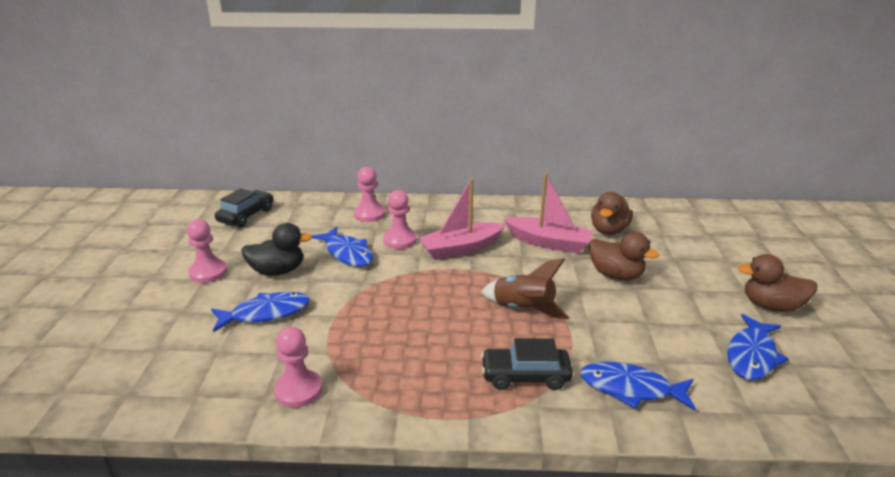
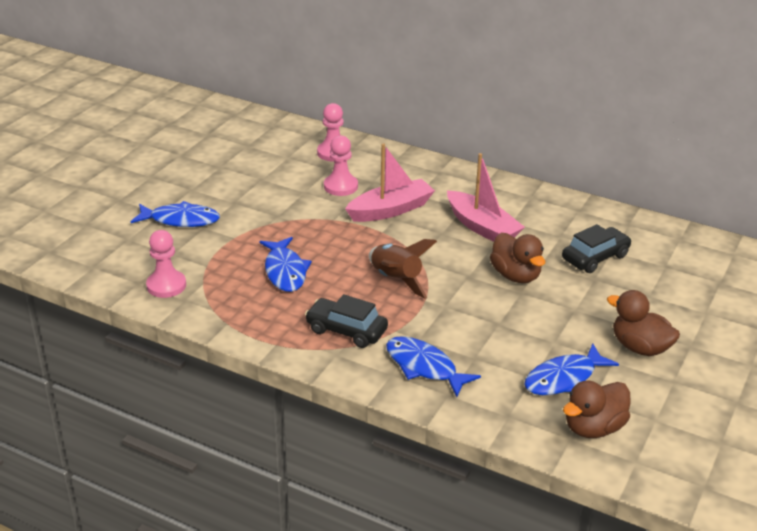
camera: 25 degrees right, 5 degrees up
pink pawn [187,219,227,283] -> none
black car [215,188,273,227] -> black car moved to [562,224,632,273]
black duck [241,223,312,276] -> none
blue fish [312,227,373,267] -> blue fish moved to [259,237,312,292]
pink boat [419,179,505,260] -> pink boat turned 150 degrees clockwise [345,143,435,222]
brown duck [591,192,633,235] -> brown duck moved to [563,380,631,438]

